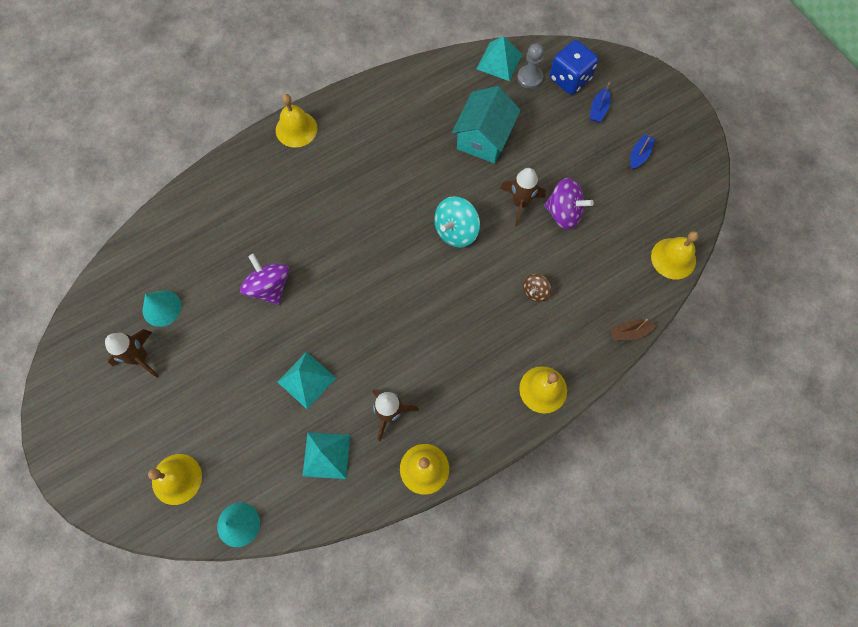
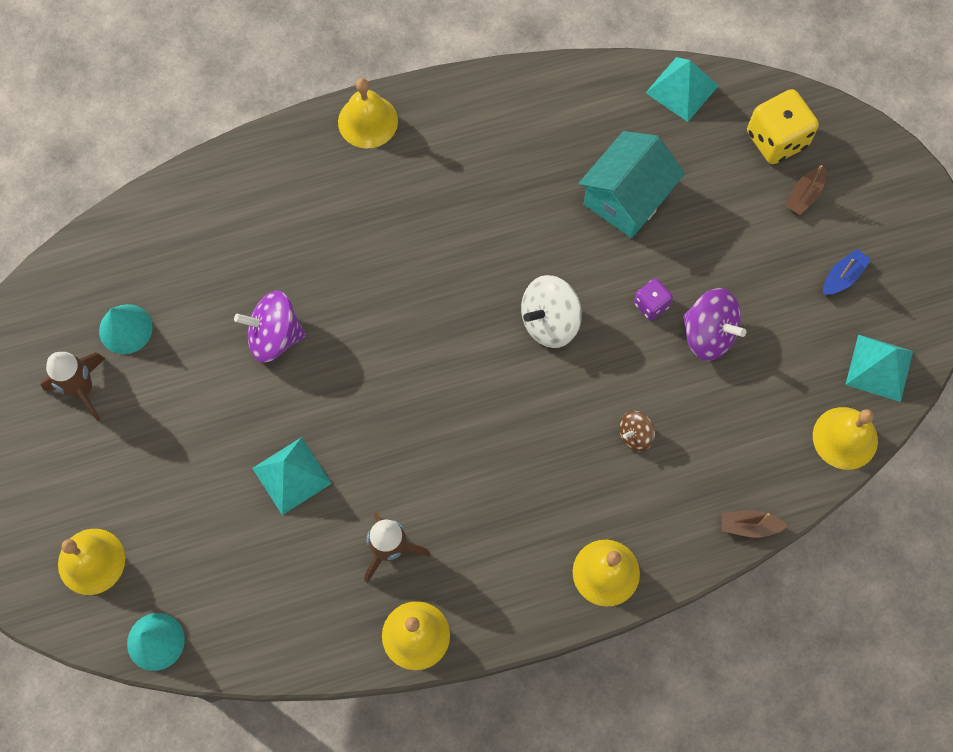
camera: 15 degrees right, 0 degrees up
purple spinning top [240,254,289,305] -> purple spinning top turned 75 degrees counterclockwise [234,291,306,363]
turquoise pyramid [303,432,350,479] -> turquoise pyramid moved to [845,335,913,402]
turquoise spinning top [434,196,480,248] -> white spinning top [521,275,582,348]
brown rocket [500,168,546,227] -> purple dice [634,279,673,320]
grey pawn [517,43,544,89] -> none
blue dice [550,40,599,95] -> yellow dice [747,89,819,164]
blue boat [590,83,610,122] -> brown boat [786,165,826,215]

